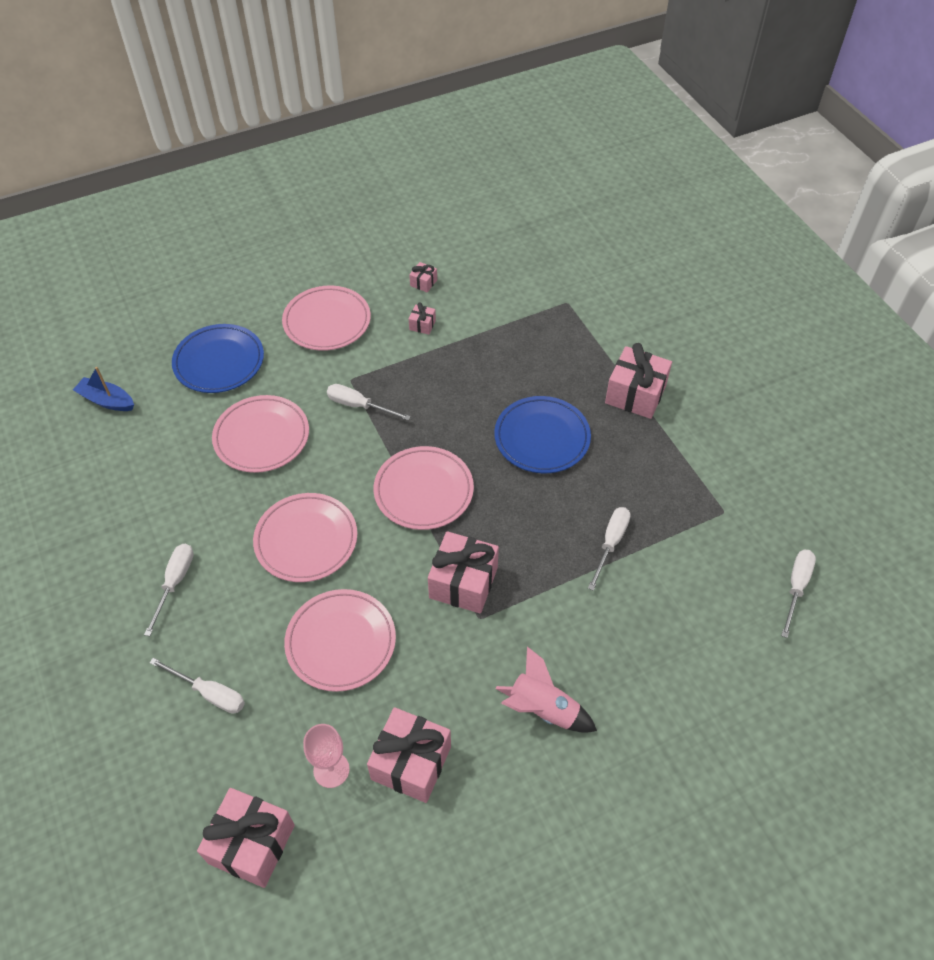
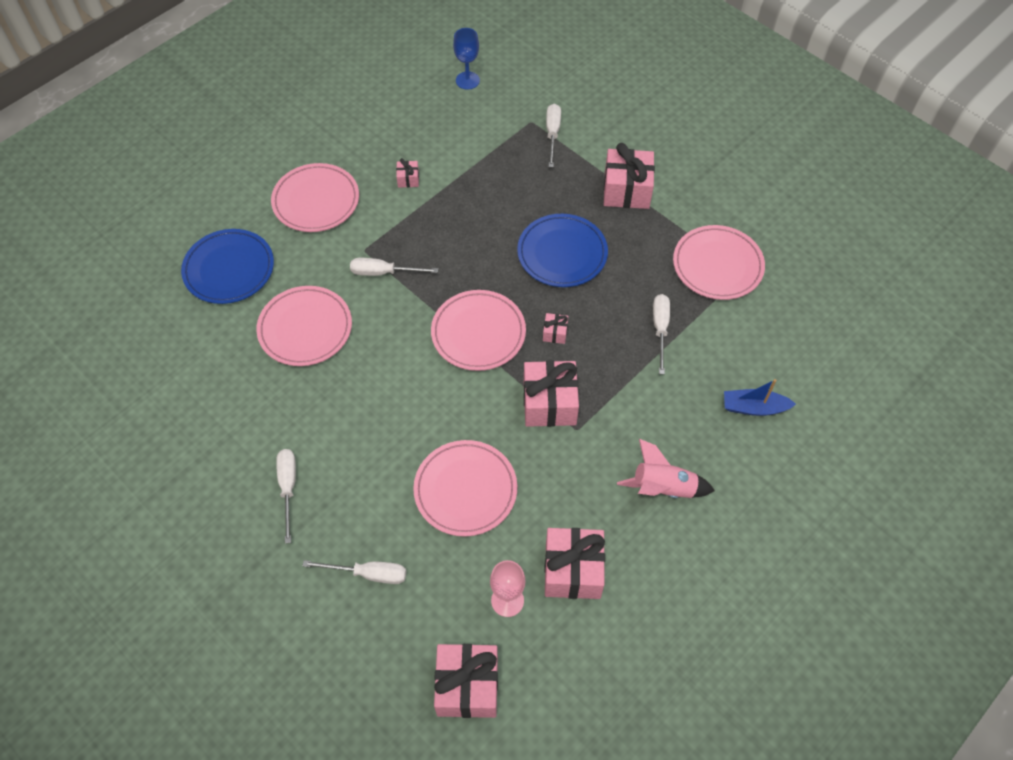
camera: 20 degrees left, 5 degrees up
blue boat [73,367,134,411] -> blue boat moved to [724,379,796,416]
pink plate [253,493,357,582] -> pink plate moved to [673,225,765,300]
pink gift [409,262,437,293] -> pink gift moved to [543,313,568,344]
white screwdriver [781,550,816,638] -> white screwdriver moved to [546,104,561,167]
none -> blue goblet [453,28,480,90]

